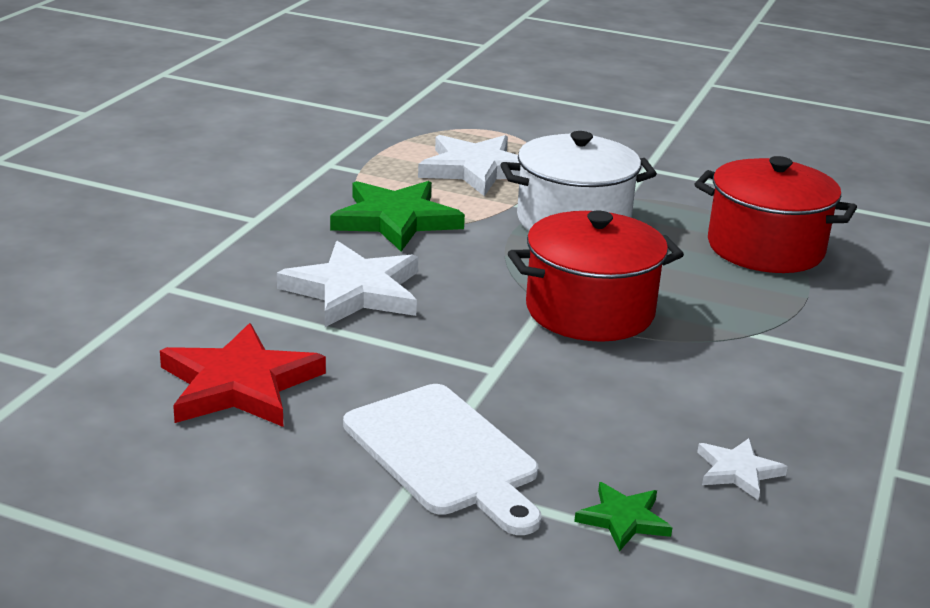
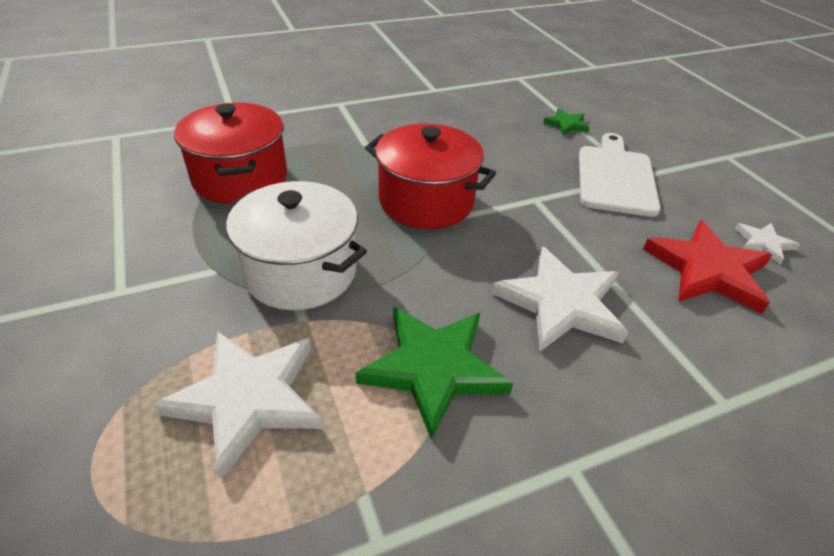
camera: 135 degrees left, 15 degrees up
white star [697,438,788,500] -> white star moved to [735,223,800,265]

